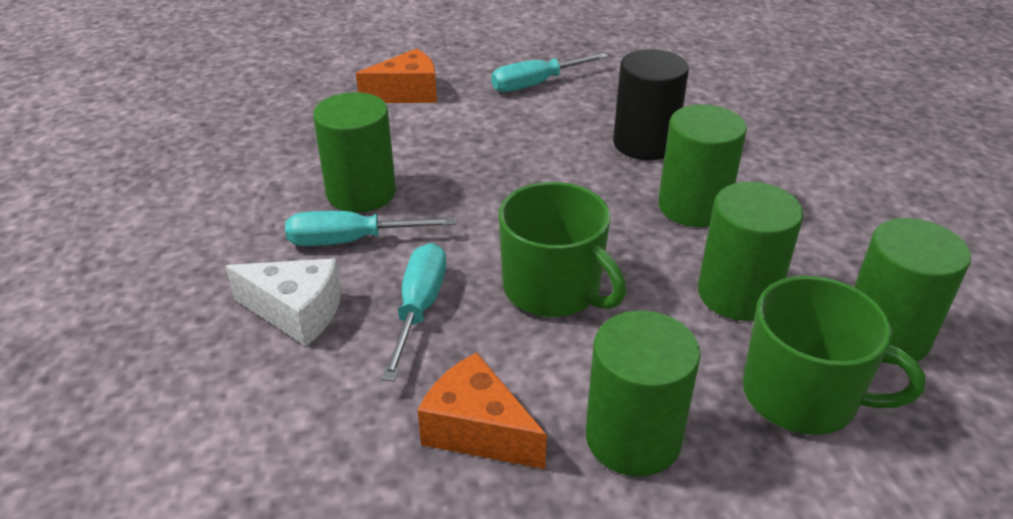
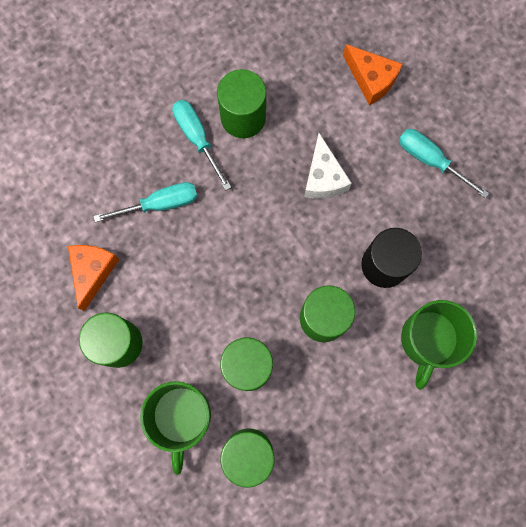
camera: 65 degrees right, 40 degrees up
white cheese [226,259,341,346] -> white cheese moved to [304,133,352,199]
green mug [499,182,626,317] -> green mug moved to [401,300,477,390]

